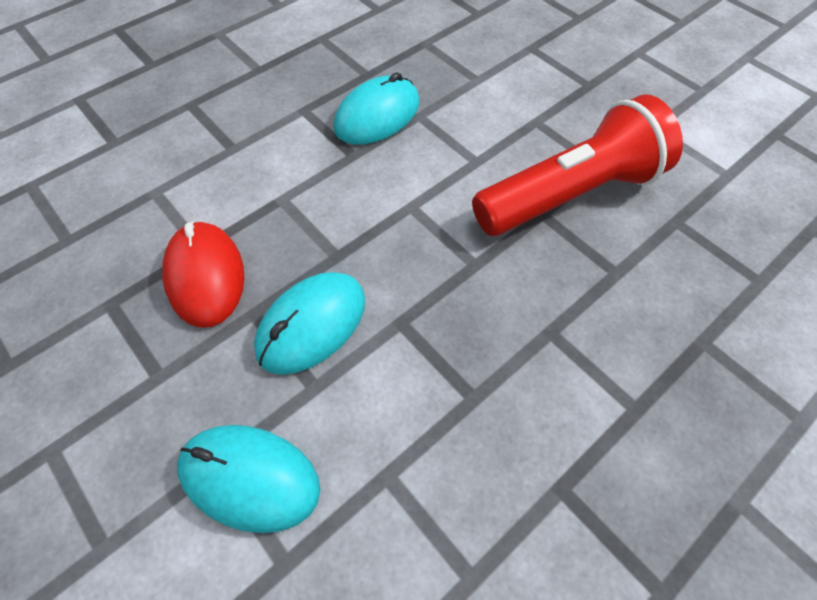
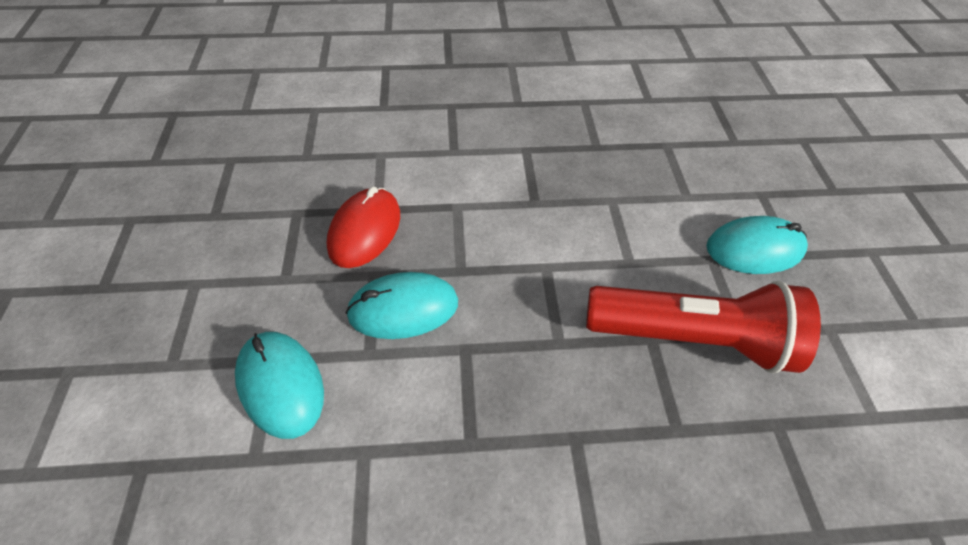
camera: 35 degrees right, 5 degrees down
turquoise mouse [334,72,420,145] -> turquoise mouse moved to [706,216,808,274]

